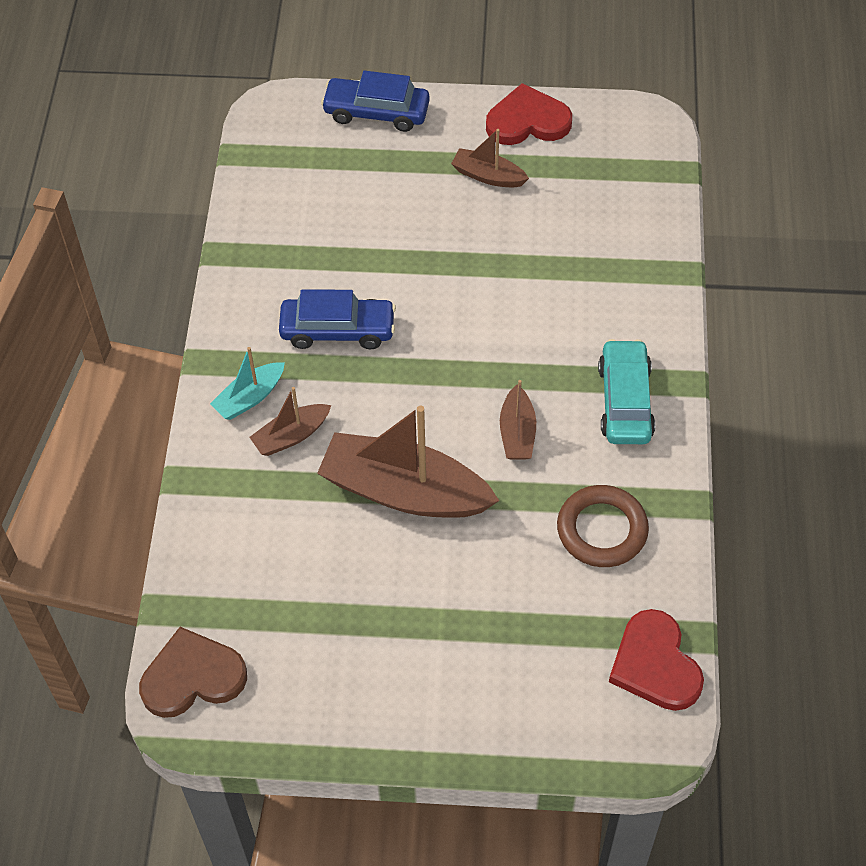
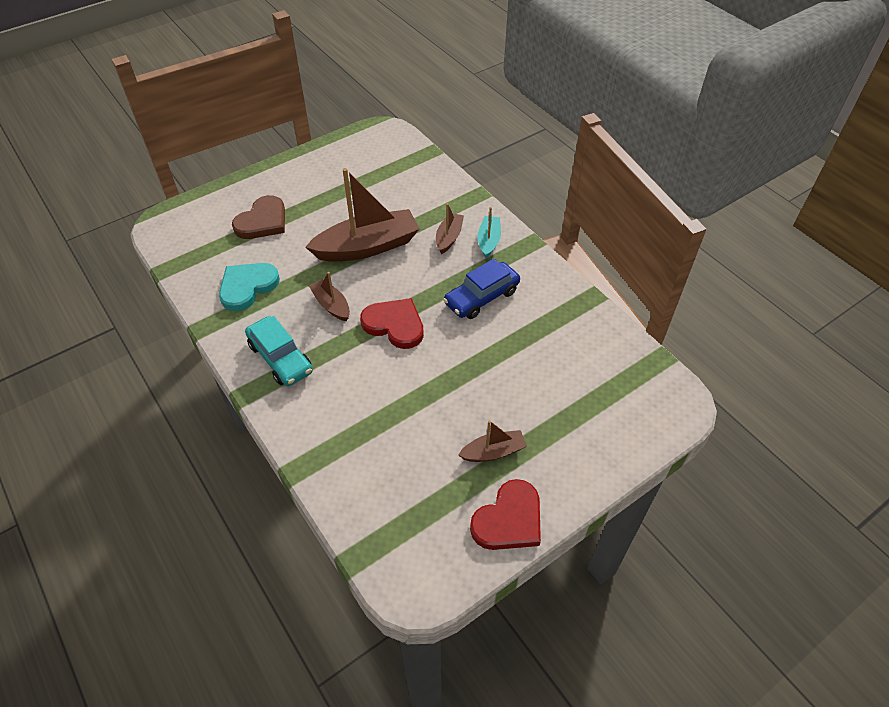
camera: 140 degrees right, 5 degrees down
brown heart [139,627,247,718] -> brown heart moved to [232,195,285,239]
blue car [321,71,430,132] -> none
brown ring [557,485,649,567] -> turquoise heart [219,263,280,311]
red heart [609,609,704,711] -> red heart moved to [360,298,424,349]

